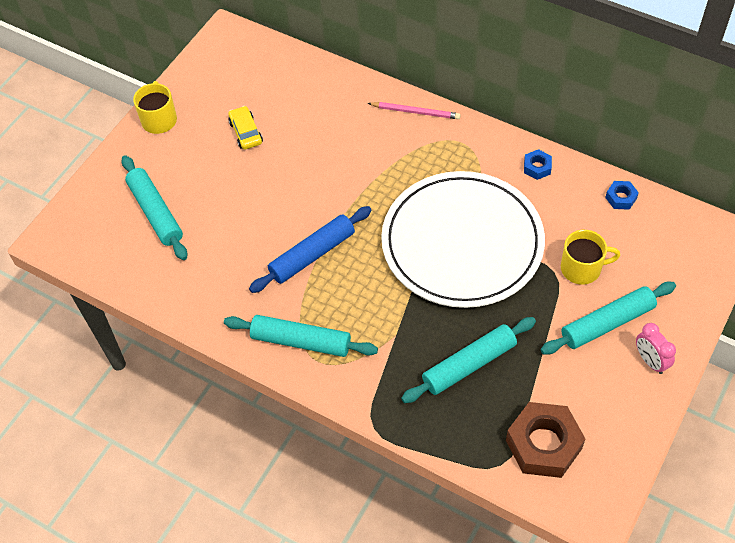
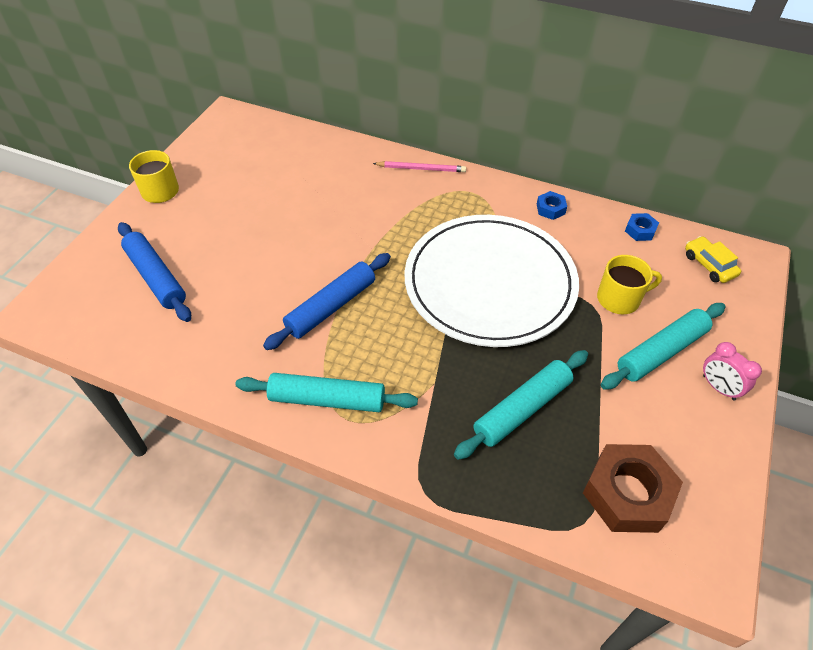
camera: 10 degrees left, 5 degrees down
turquoise rolling pin [122,155,187,260] -> blue rolling pin [118,222,191,322]
yellow car [228,106,263,150] -> yellow car moved to [685,236,741,283]

